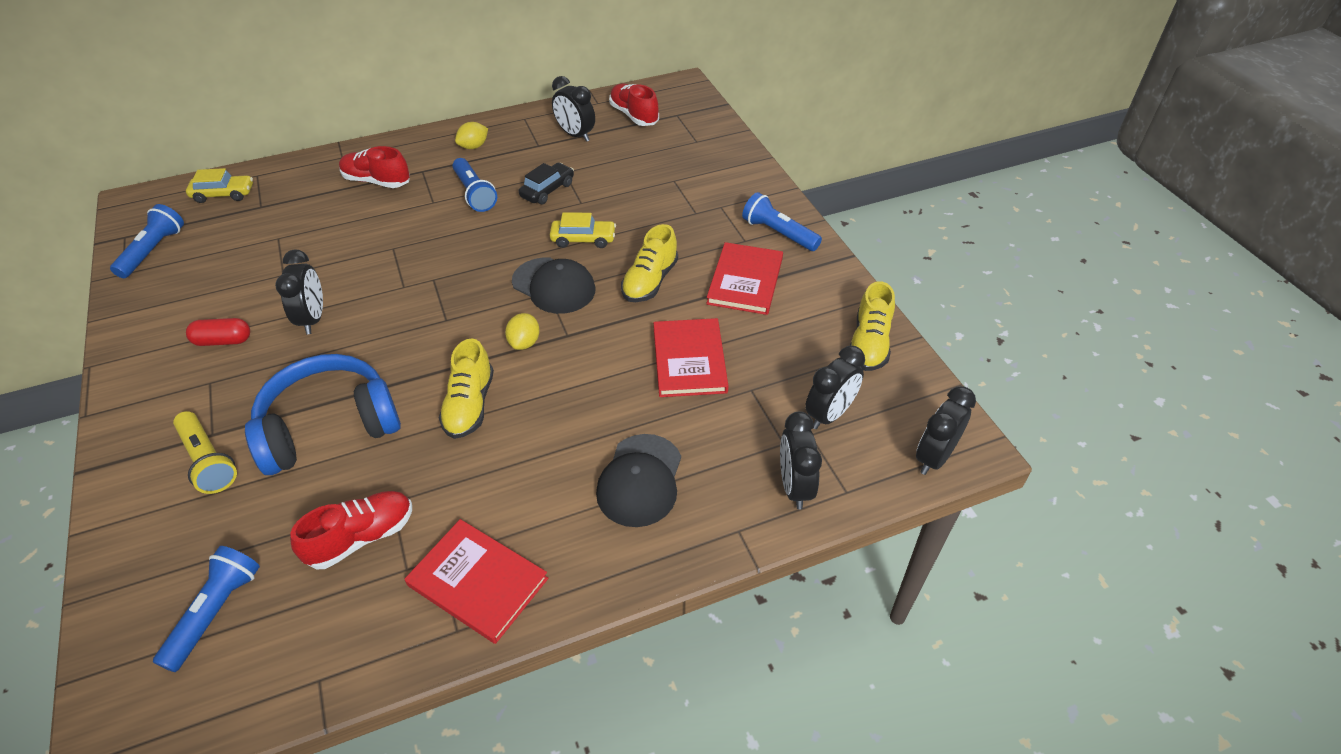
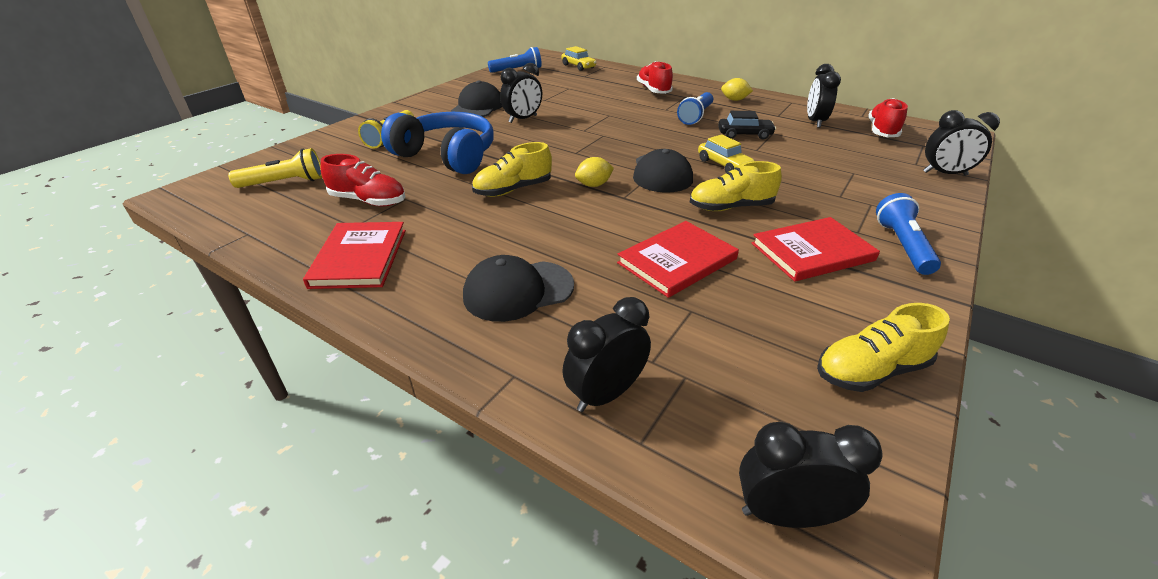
camera: 55 degrees right, 10 degrees down
blue flashlight [153,546,260,672] -> yellow flashlight [228,148,322,188]
red capsule [186,318,250,346] -> black cap [451,80,502,117]
black clock [805,346,865,429] -> black clock moved to [924,110,1000,176]

